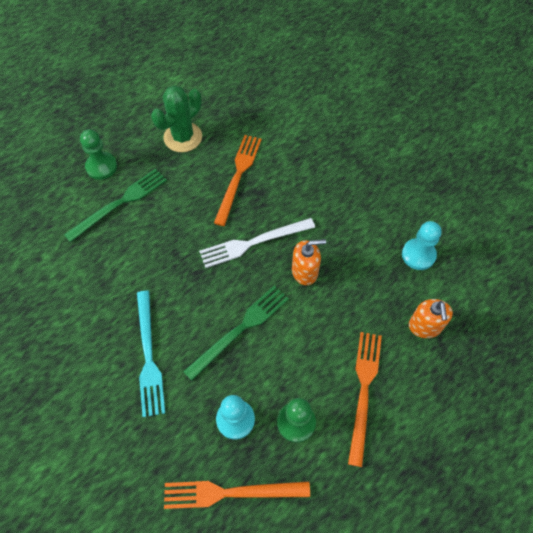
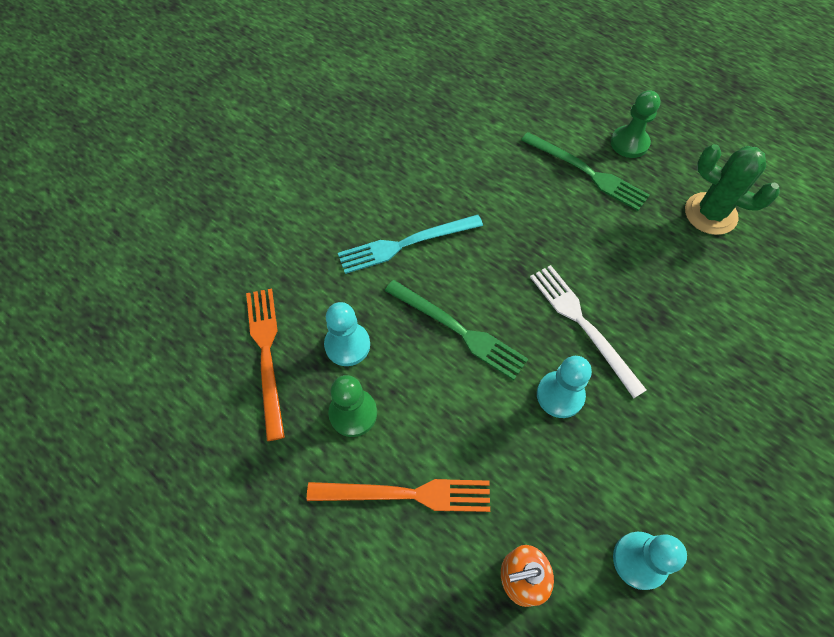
camera: 80 degrees right, 0 degrees up
orange fork [214,135,262,226] -> none
orange soap dispenser [292,239,326,285] -> turquoise pawn [537,356,592,418]

